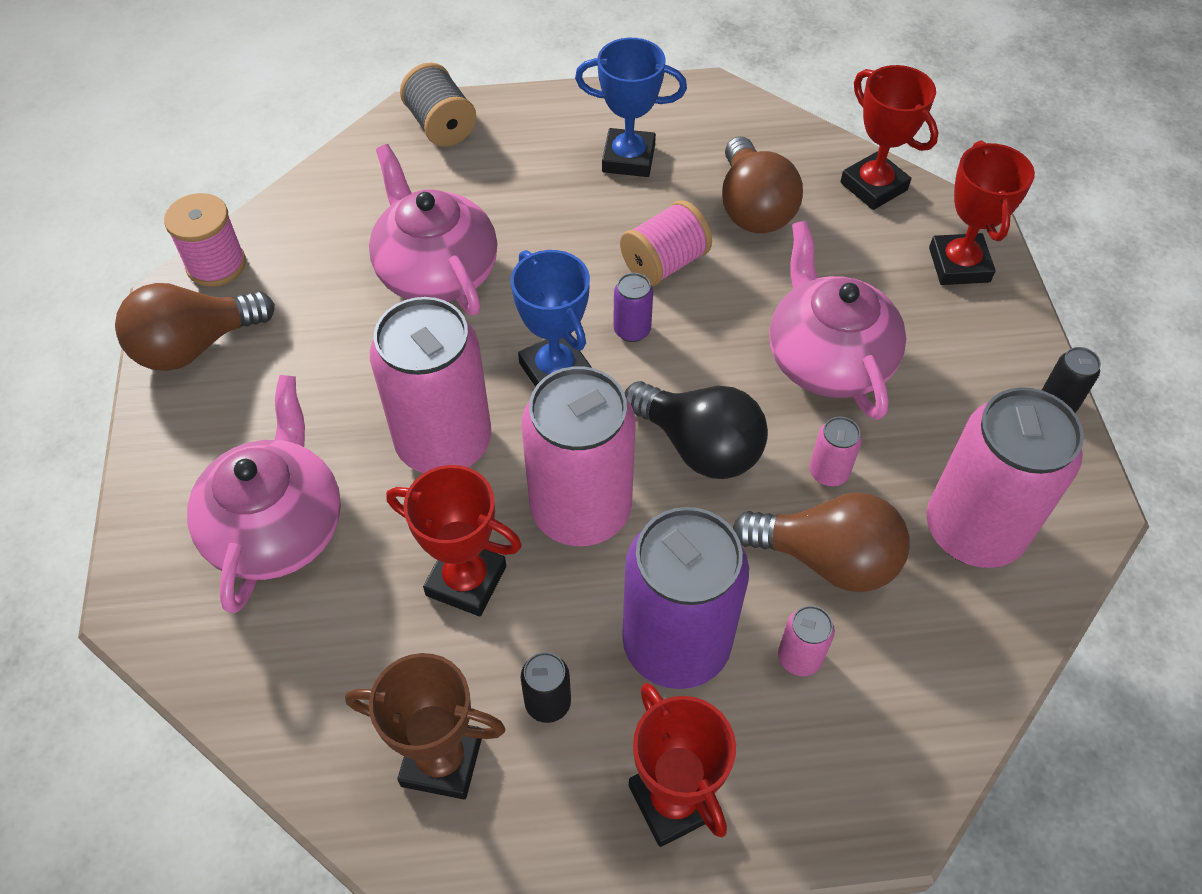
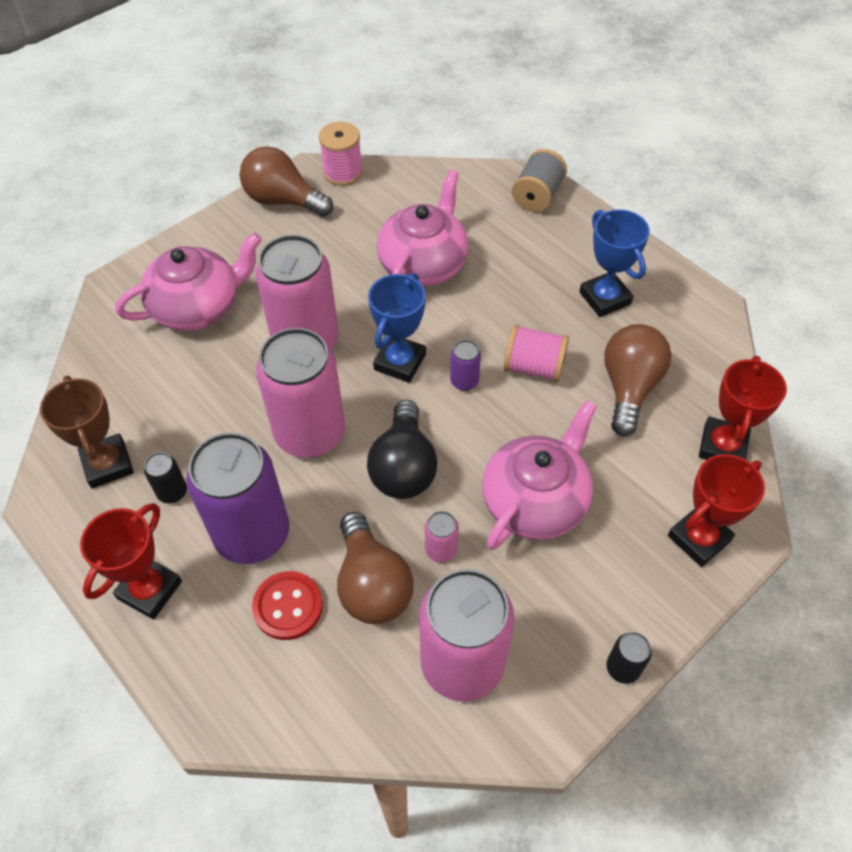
camera: 55 degrees right, 0 degrees up
red trophy [386,465,522,616] -> none
brown light bulb [722,136,803,233] -> brown light bulb turned 150 degrees clockwise [604,324,672,437]
pink can [778,606,835,676] -> red button [252,571,323,640]

